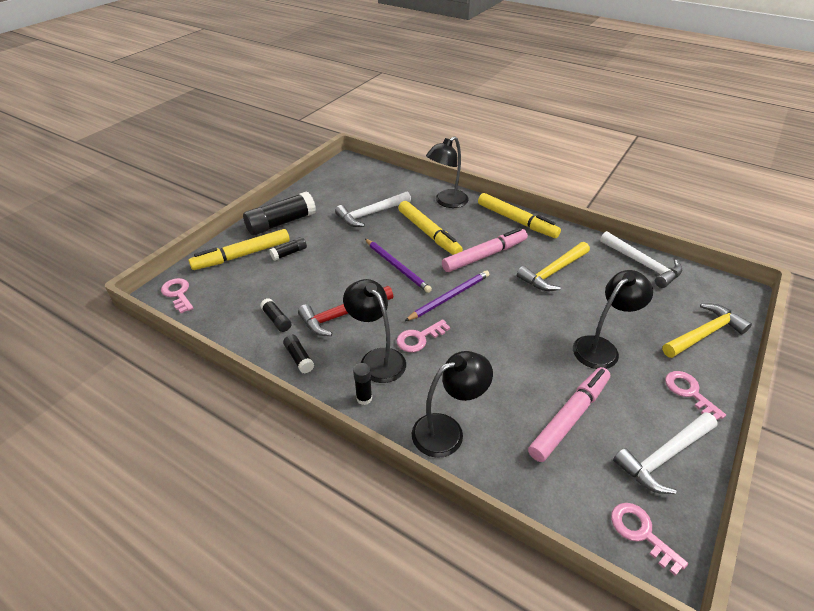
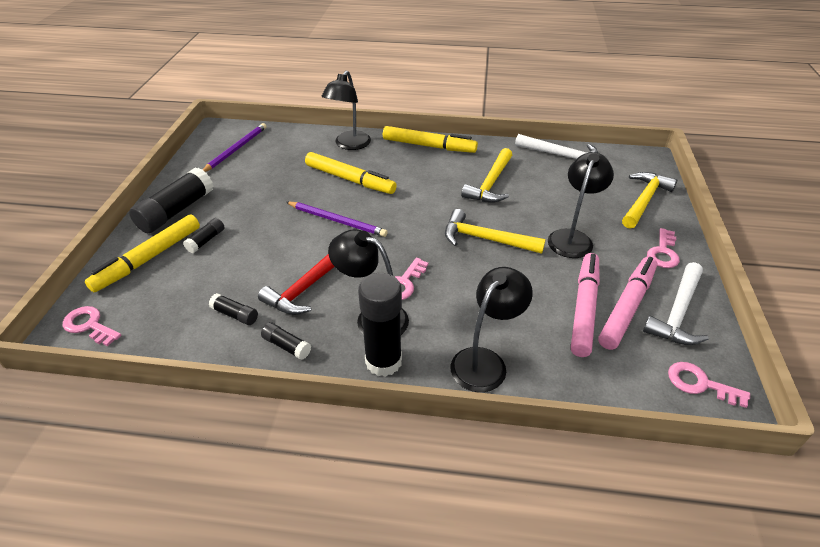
camera: 25 degrees left, 0 degrees up
white hammer [335,192,411,227] -> none
black glue stick [353,363,372,405] -> black glue stick [358,273,402,377], size x2.04
purple pencil [405,270,490,321] -> purple pencil moved to [203,123,267,172]
pink marker [442,228,528,272] -> pink marker moved to [598,256,657,350]
pink key [665,371,726,420] -> pink key turned 105 degrees counterclockwise [647,228,680,268]
none -> yellow hammer [445,209,546,254]

